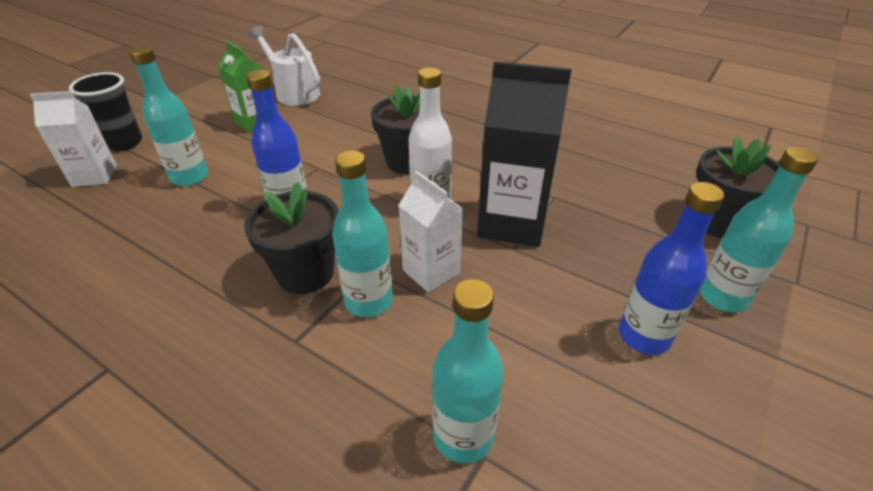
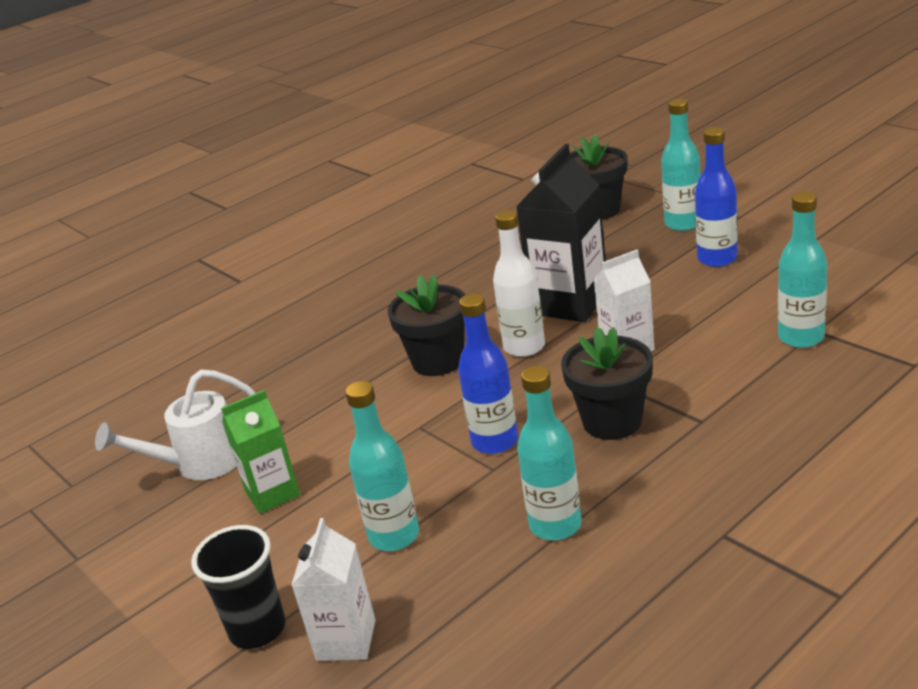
camera: 70 degrees left, 10 degrees down
turquoise bottle [332,150,393,317] -> turquoise bottle moved to [517,366,582,540]

